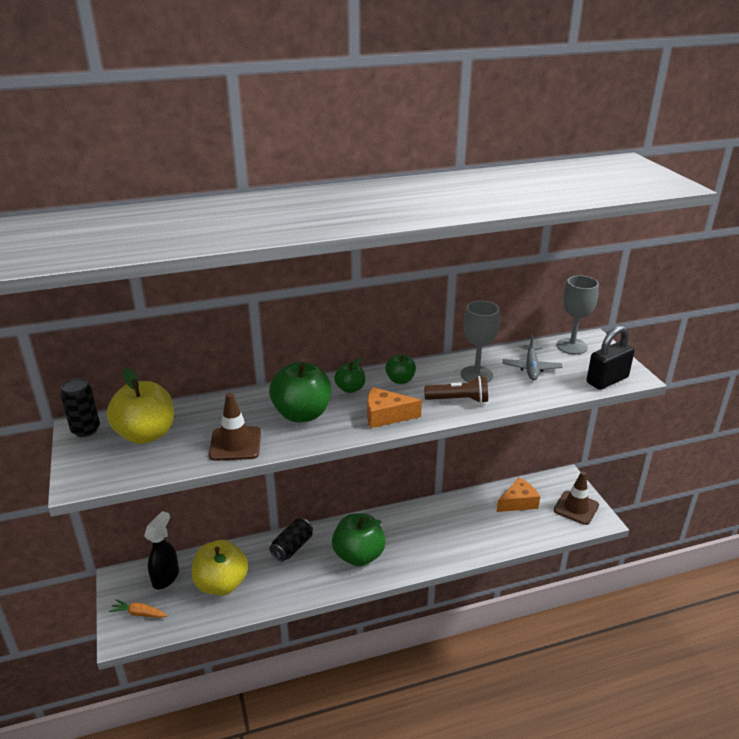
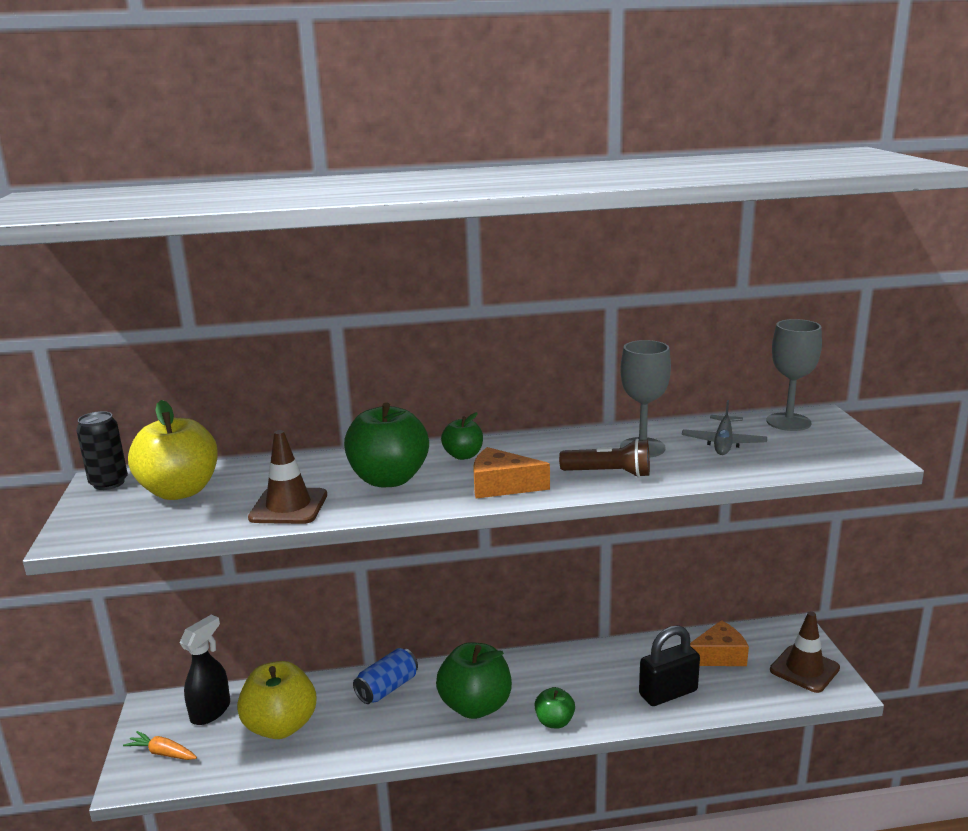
camera: 10 degrees right, 10 degrees down
black can [269,518,313,562] -> blue can [353,648,418,704]
green apple [385,354,416,384] -> green apple moved to [534,687,575,729]
black padlock [587,326,635,390] -> black padlock moved to [639,625,700,706]

